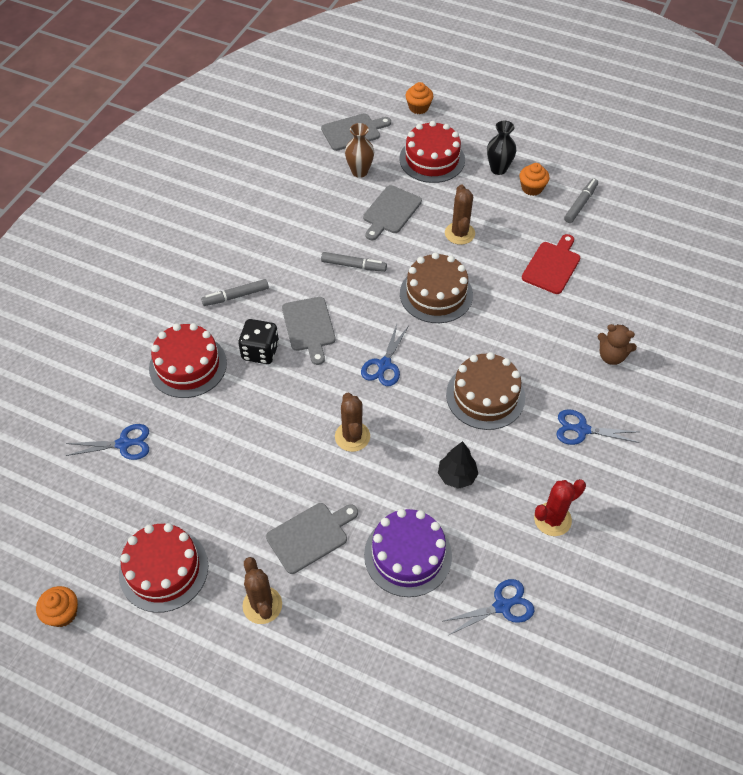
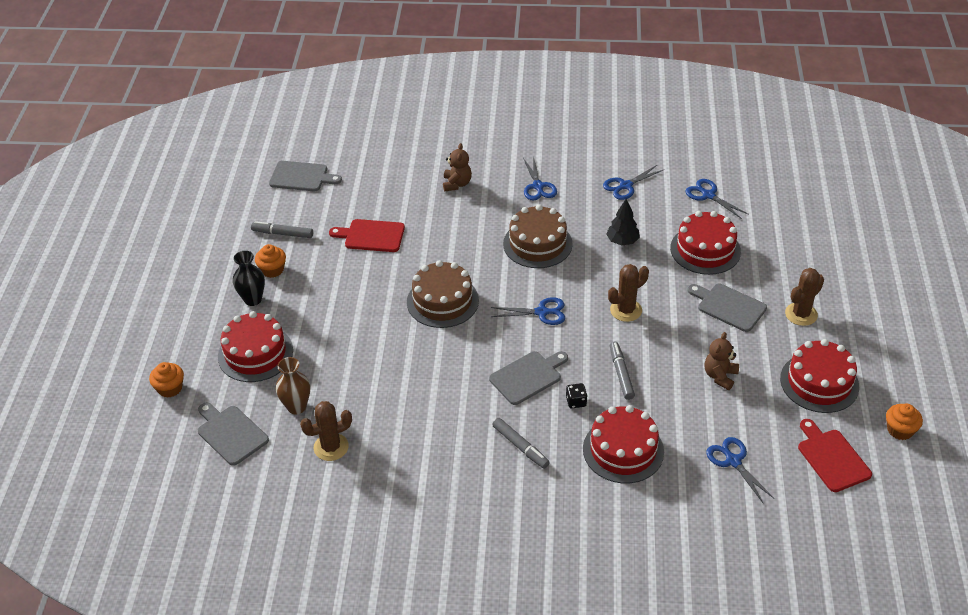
camera: 110 degrees left, 10 degrees down
black dice [238,319,279,364] -> black dice [566,383,587,408], size x0.55
grey marker [321,252,387,272] -> grey marker moved to [610,341,635,400]
grey cutting board [363,185,422,240] -> grey cutting board moved to [269,161,342,191]
purple cake [364,509,452,597] -> red cake [670,211,741,275]
brown cactus [445,184,475,245] -> brown cactus moved to [300,401,352,461]
red cactus [534,479,586,536] -> blue scissors [603,164,665,200]
none -> brown teddy bear [704,332,739,390]
none -> red cutting board [798,419,872,492]

